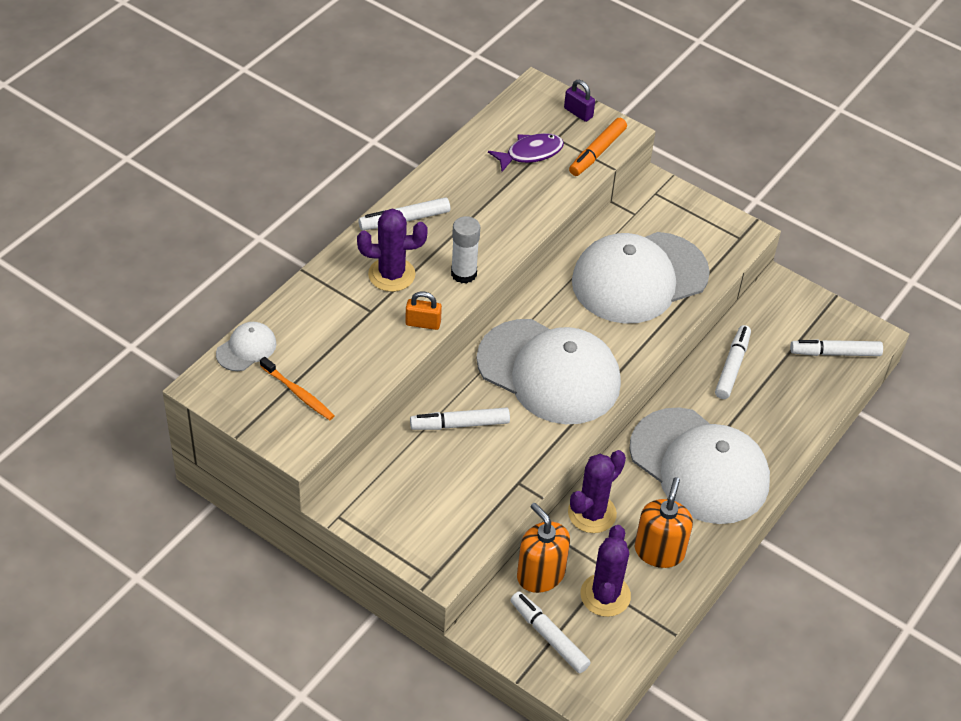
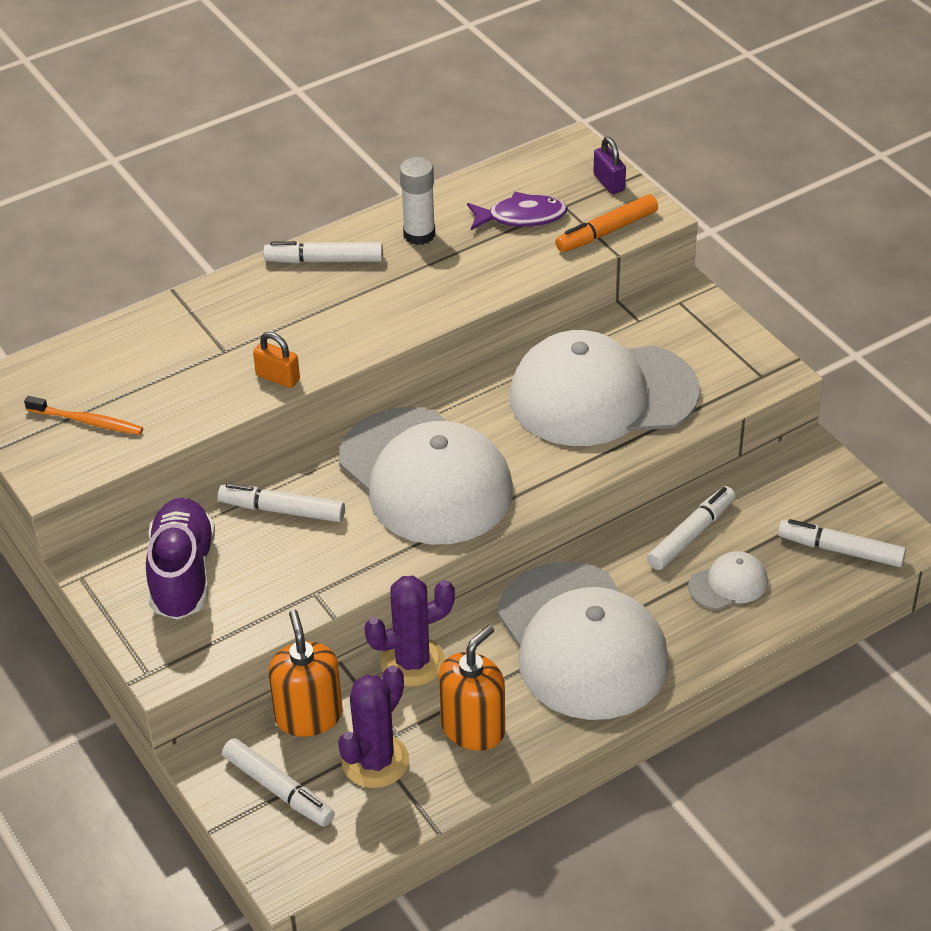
camera: 25 degrees right, 5 degrees down
white cap [216,322,277,371] -> white cap moved to [688,551,768,610]
orange toothbrush [260,357,335,420] -> orange toothbrush turned 45 degrees counterclockwise [24,396,143,435]
purple cactus [357,209,428,292] -> none
white glue stick [451,216,480,284] -> white glue stick moved to [400,157,435,245]
white marker [510,591,591,673] -> white marker turned 150 degrees clockwise [222,738,335,827]
none -> purple shoe [146,498,215,620]

